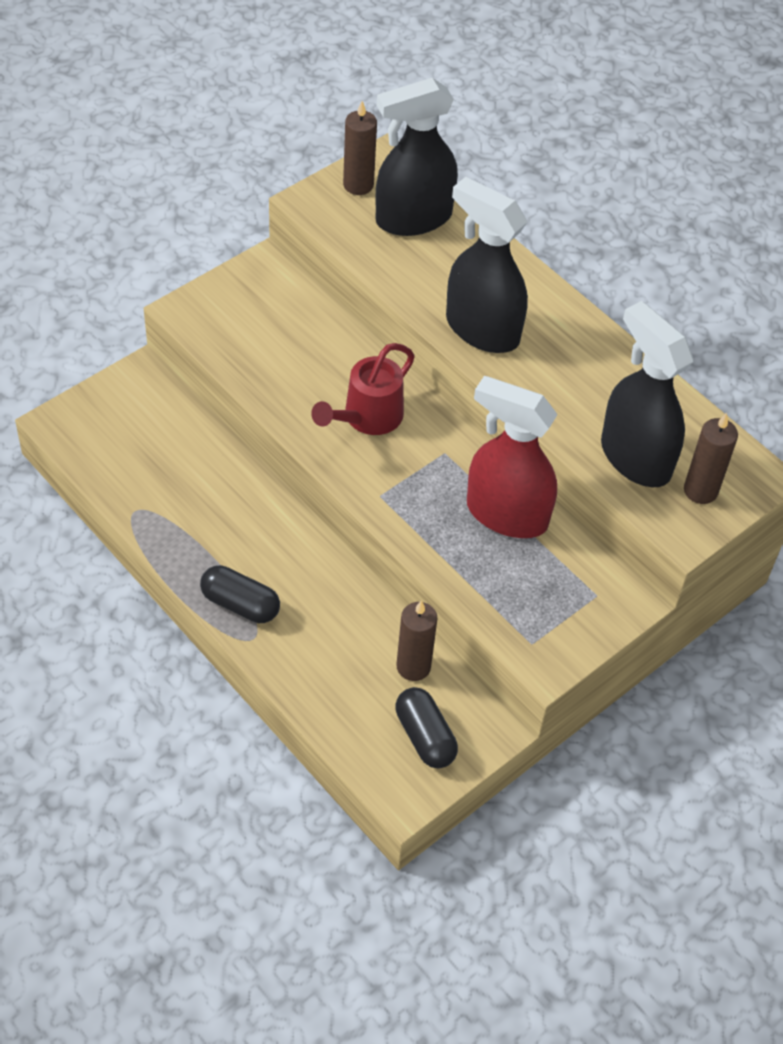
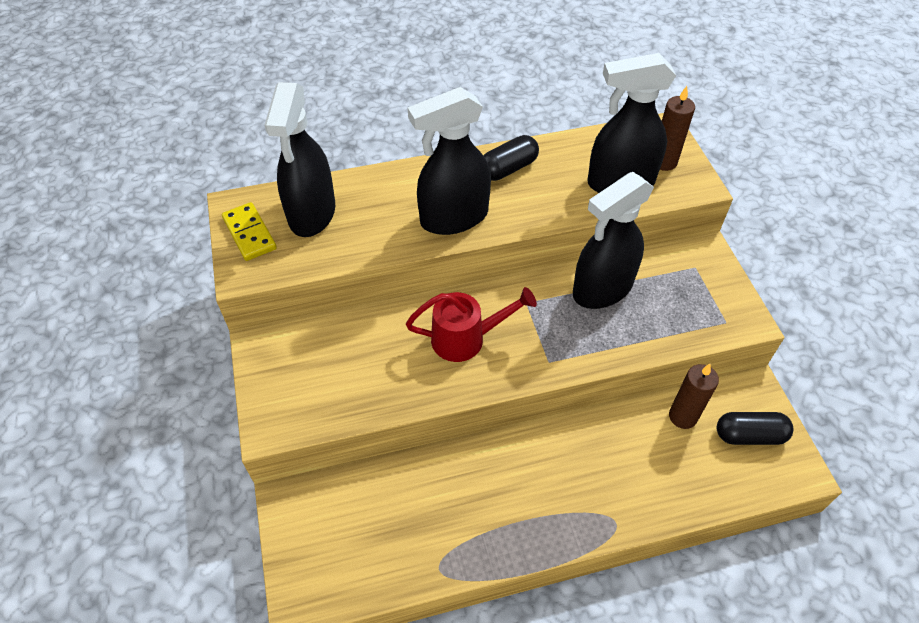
camera: 60 degrees left, 0 degrees up
black capsule [200,565,280,623] -> black capsule moved to [483,135,539,181]
red watering can [311,343,415,435] -> red watering can turned 75 degrees counterclockwise [406,287,537,362]
brown candle [343,101,377,195] -> yellow domino [222,202,277,261]
red spray bottle [467,376,558,538] -> black spray bottle [573,172,654,309]

